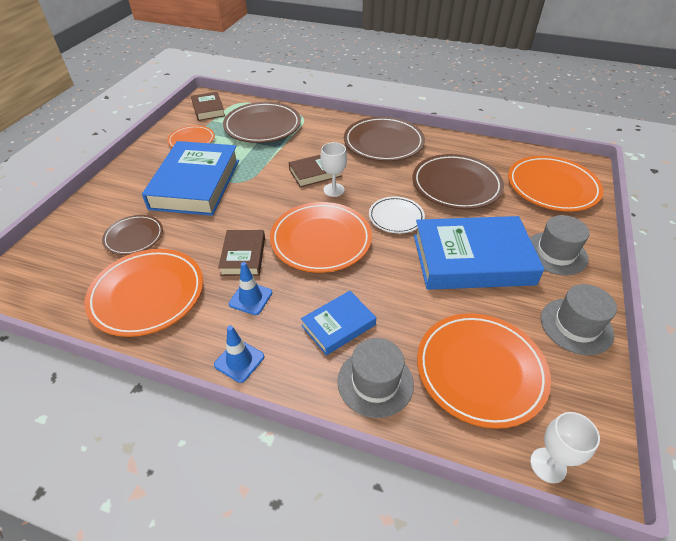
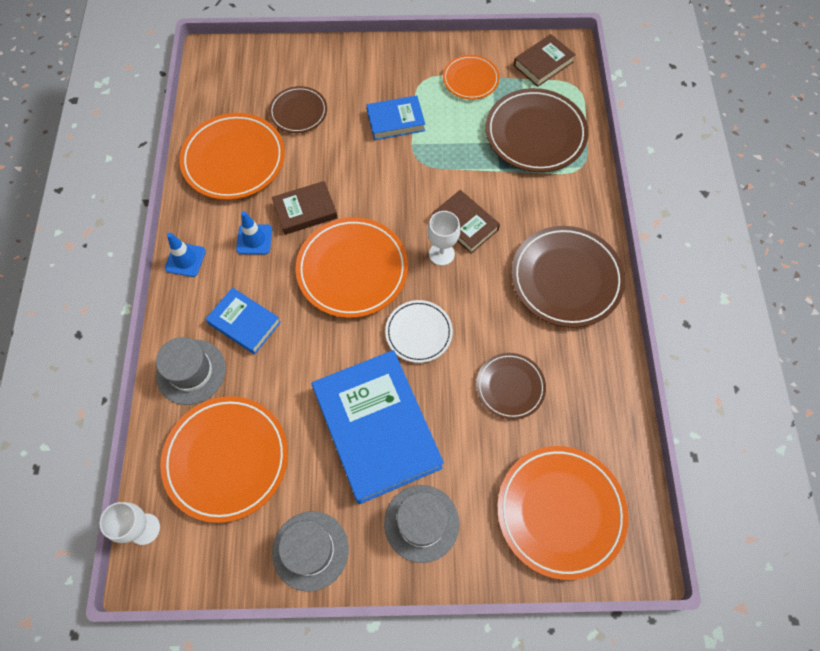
camera: 70 degrees right, 20 degrees up
blue book [142,141,239,216] -> blue book [367,95,425,140], size x0.51
brown plate [413,154,504,209] -> brown plate [476,353,546,420], size x0.58

